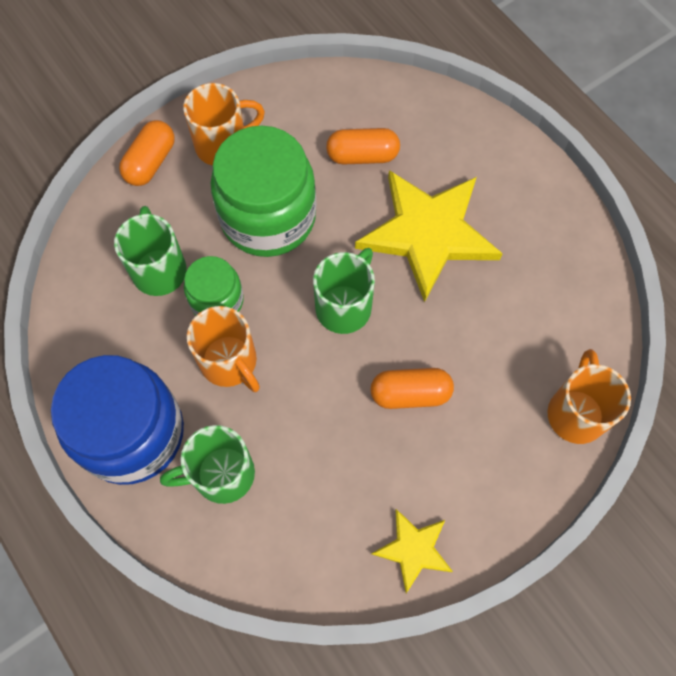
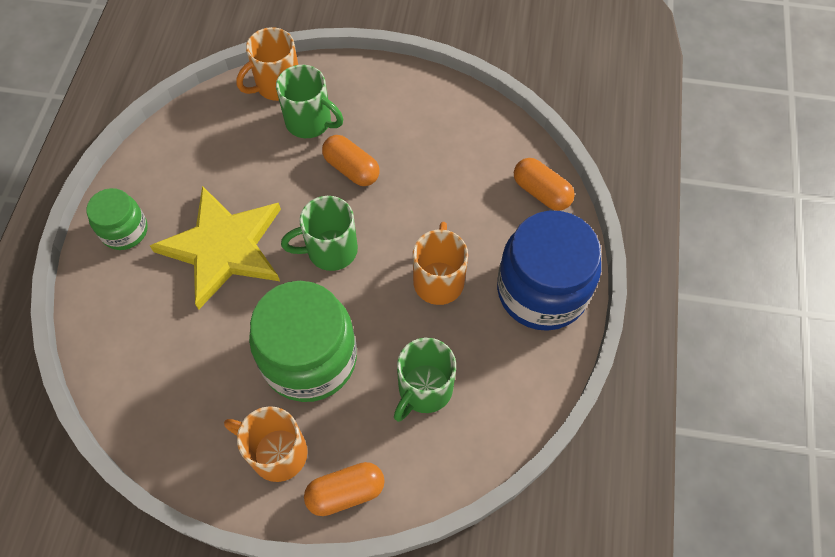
camera: 135 degrees left, 5 degrees down
green mug [160,425,255,504] -> green mug moved to [276,65,343,138]
green jar [184,256,244,316] -> green jar moved to [87,188,148,250]
orange capsule [326,128,400,164] -> orange capsule moved to [514,158,575,211]
yellow star [371,509,453,593] -> none

